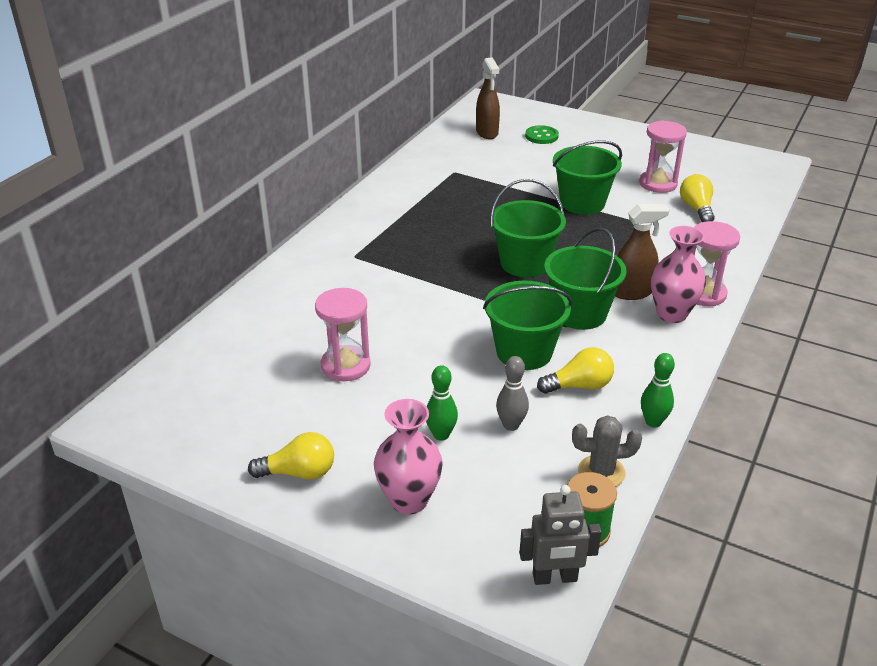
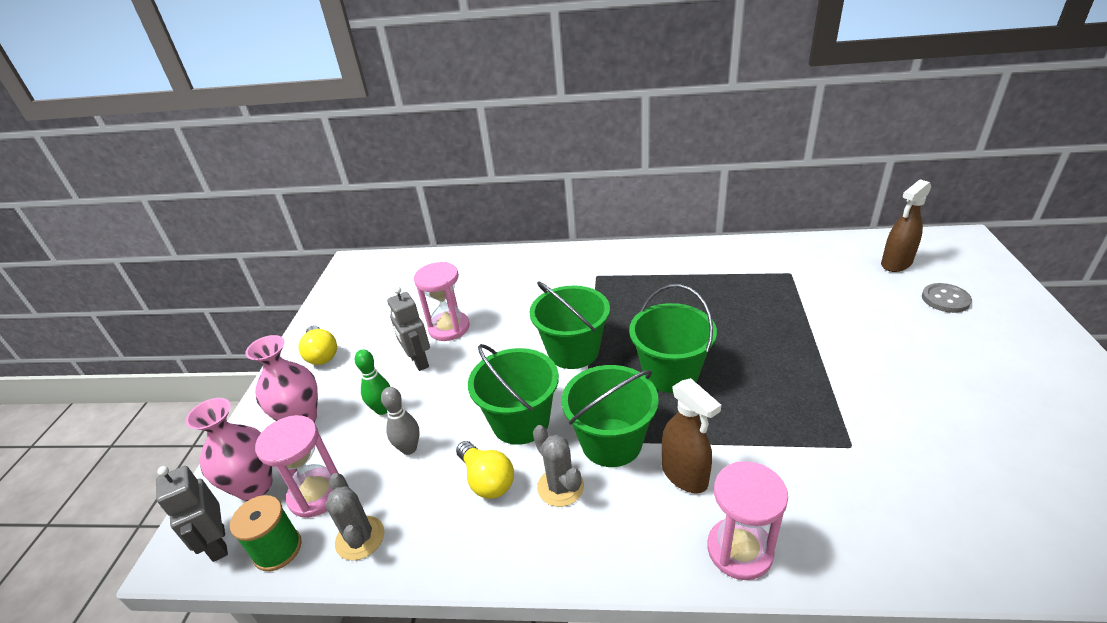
camera: 70 degrees right, 0 degrees up
green button [525,125,559,144] -> grey button [922,283,972,313]
green bucket [553,141,622,215] -> green bucket moved to [529,281,610,369]
pink hourglass [639,121,687,193] -> pink hourglass moved to [255,415,339,518]
green bowling pin [641,353,675,427] -> none
pink vase [651,226,706,323] -> pink vase moved to [186,398,272,501]
yellow light bulb [680,174,715,222] -> none
none -> grey robot [387,286,430,371]
none -> grey cactus [533,425,584,507]

